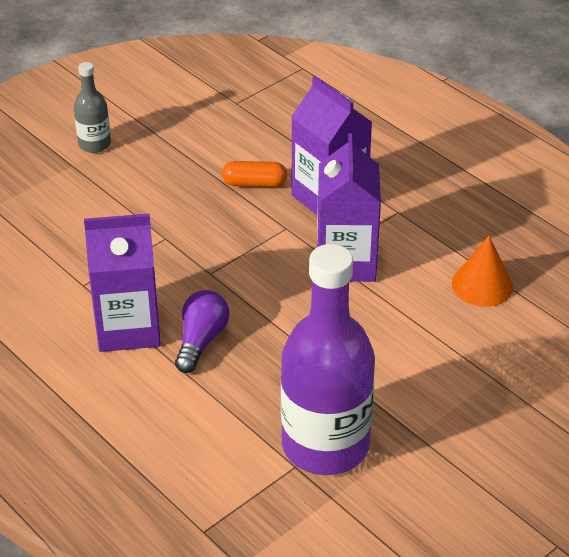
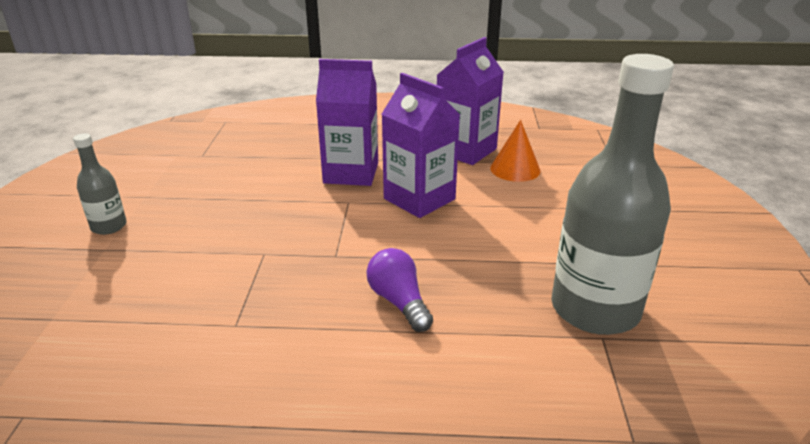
camera: 45 degrees left, 10 degrees down
purple carton [84,214,161,352] -> purple carton moved to [437,37,504,165]
orange capsule [222,161,287,187] -> none
purple bottle [281,244,375,475] -> grey bottle [551,54,674,335]

